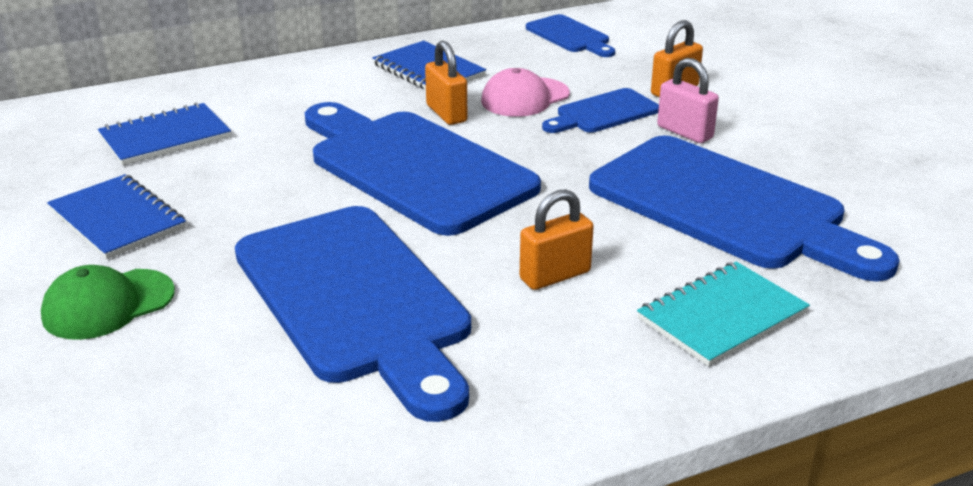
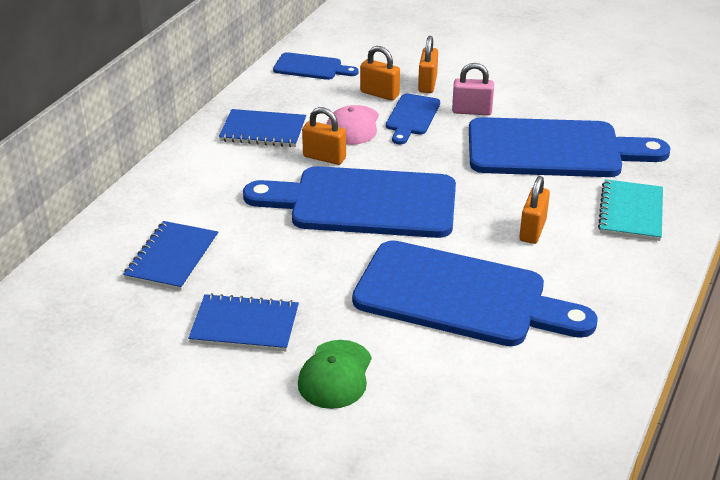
camera: 40 degrees left, 5 degrees up
none -> orange padlock [360,46,400,101]

